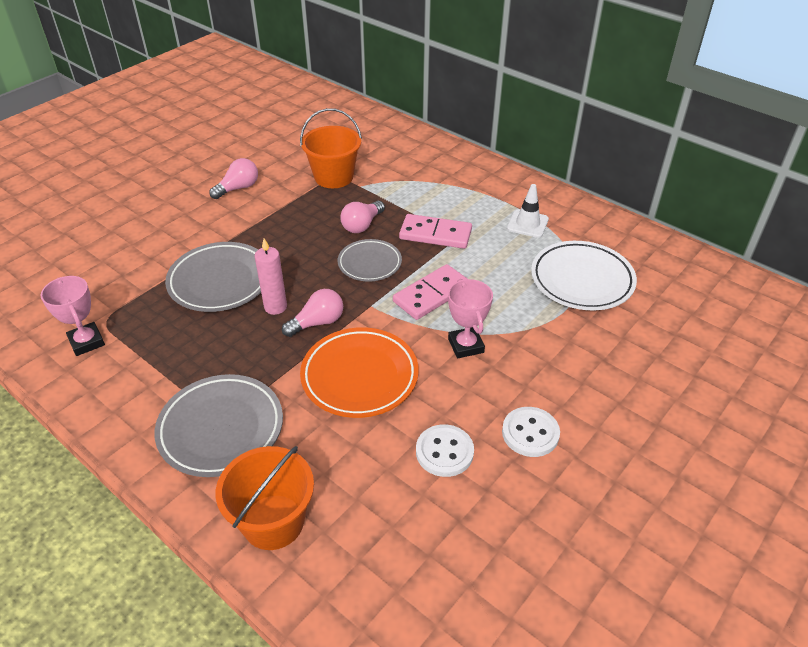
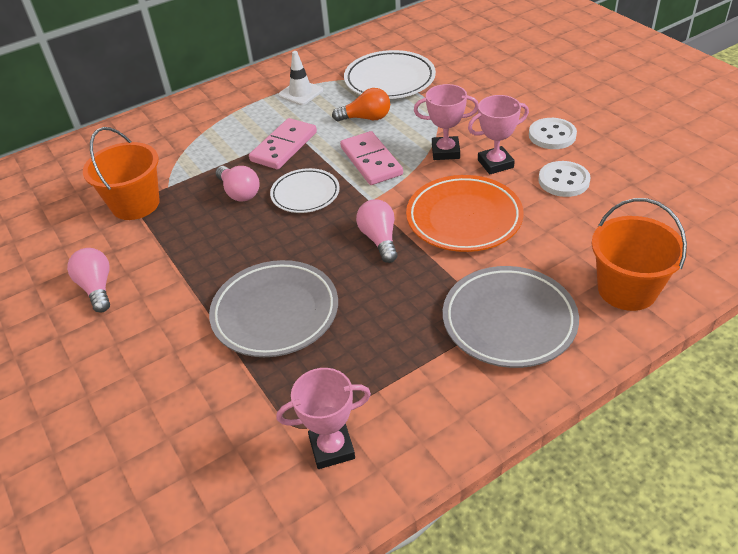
camera: 70 degrees left, 0 degrees up
pink candle [255,238,287,315] -> none
grey plate [338,239,402,282] -> white plate [270,168,340,213]
none -> orange light bulb [332,88,390,121]
none -> pink trophy [468,95,529,174]

